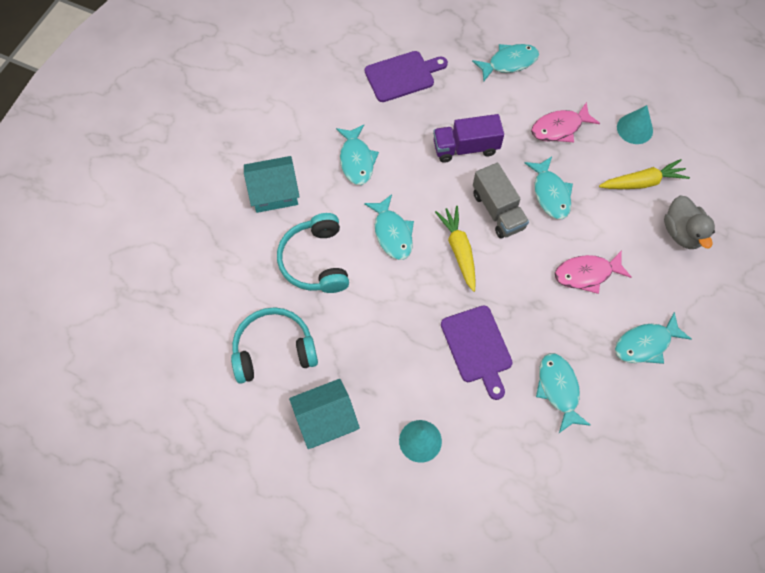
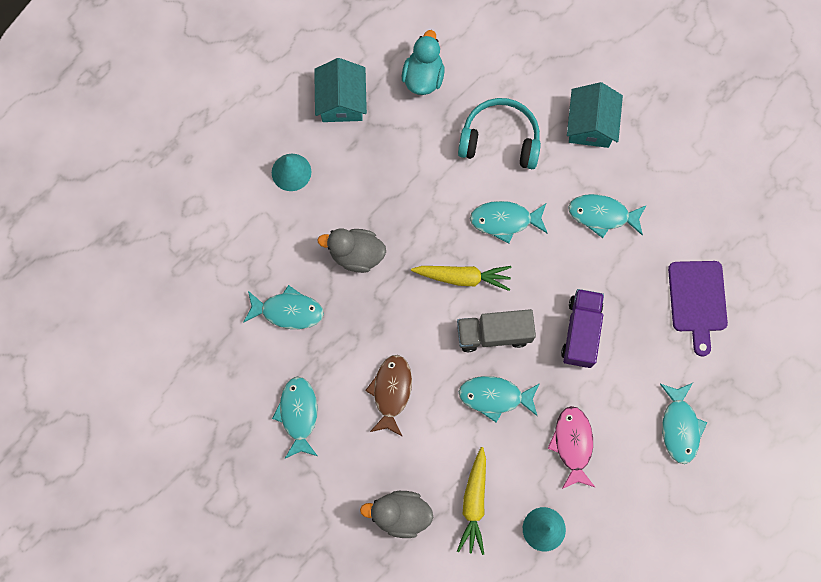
camera: 110 degrees right, 10 degrees up
turquoise headphones [231,307,318,384] -> turquoise duck [402,30,445,95]
purple cutting board [441,306,513,400] -> grey duck [317,229,386,273]
pink fish [555,250,632,294] -> brown fish [365,355,412,437]

